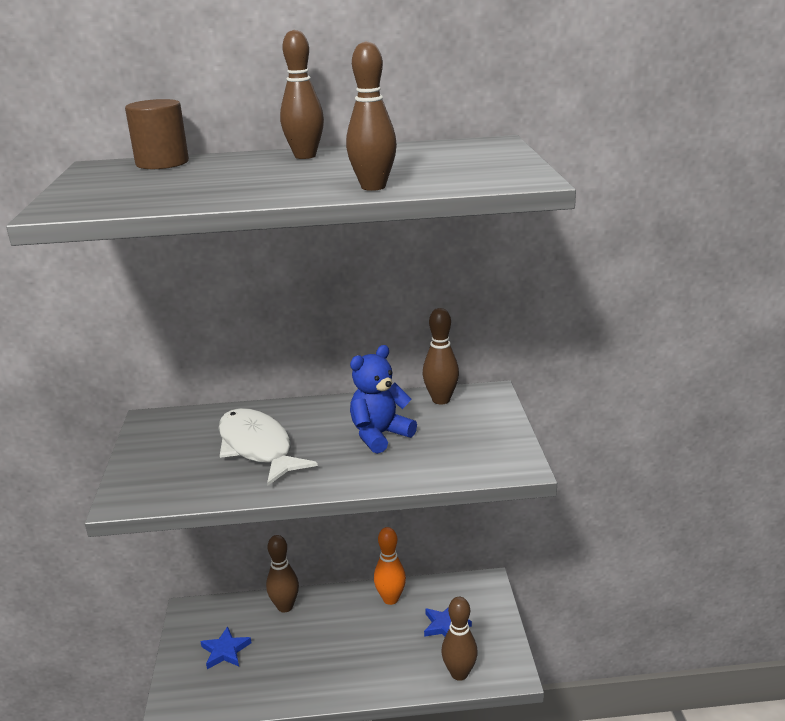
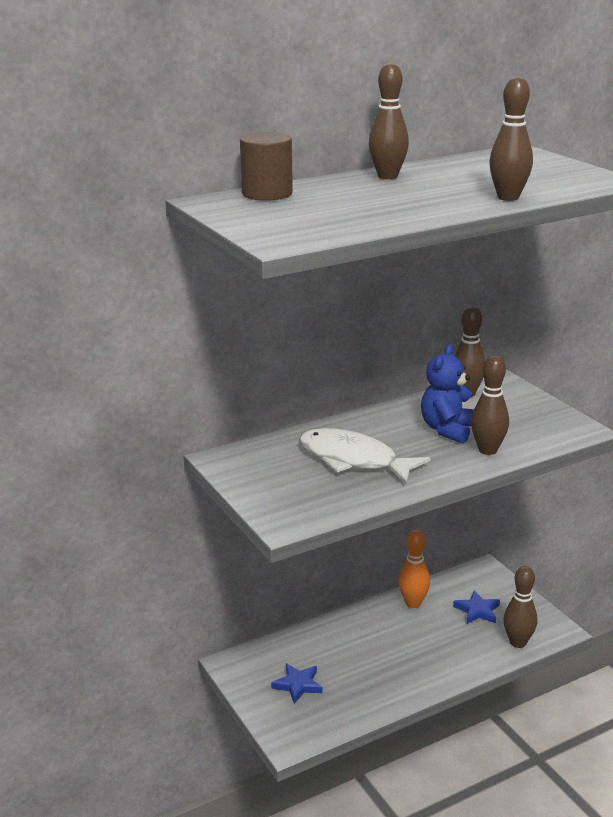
camera: 25 degrees left, 0 degrees up
brown bowling pin [266,535,299,613] -> brown bowling pin moved to [471,355,509,455]

